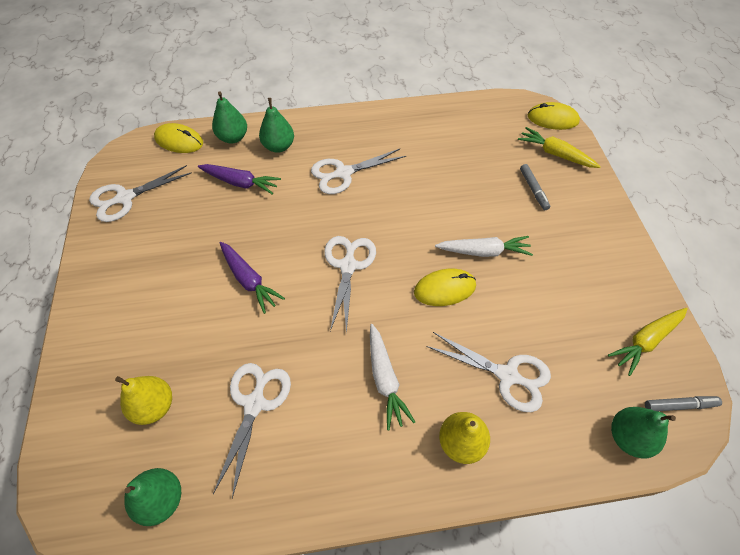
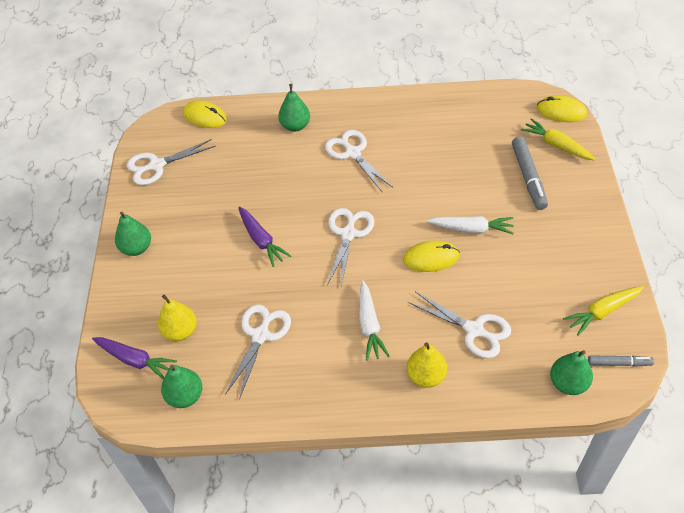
camera: 10 degrees right, 5 degrees down
purple carrot [198,164,281,195] -> purple carrot moved to [92,337,177,380]
green pear [212,92,247,144] -> green pear moved to [115,212,151,256]
white scissors [311,148,406,194] -> white scissors turned 75 degrees clockwise [325,130,393,193]
grey marker [520,164,550,210] -> grey marker [512,136,548,210], size x1.70

